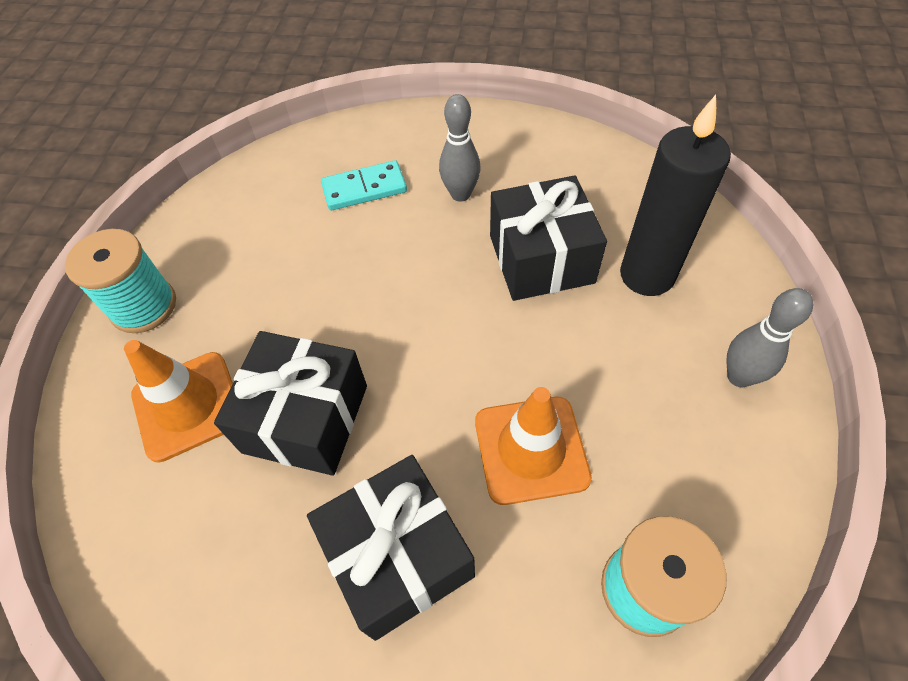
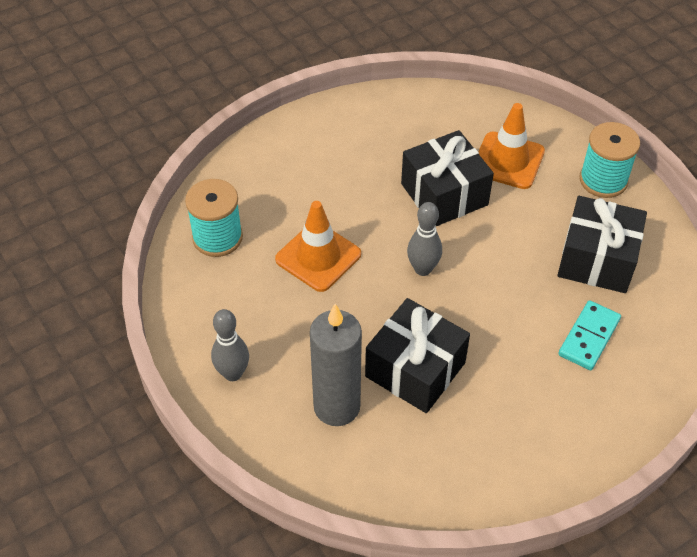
camera: 135 degrees right, 5 degrees down
black gift [307,455,475,641] -> black gift moved to [557,196,647,293]
grey bowling pin [439,94,480,202] -> grey bowling pin moved to [407,202,442,276]
black candle [620,95,731,296] -> grey candle [310,304,362,426]

